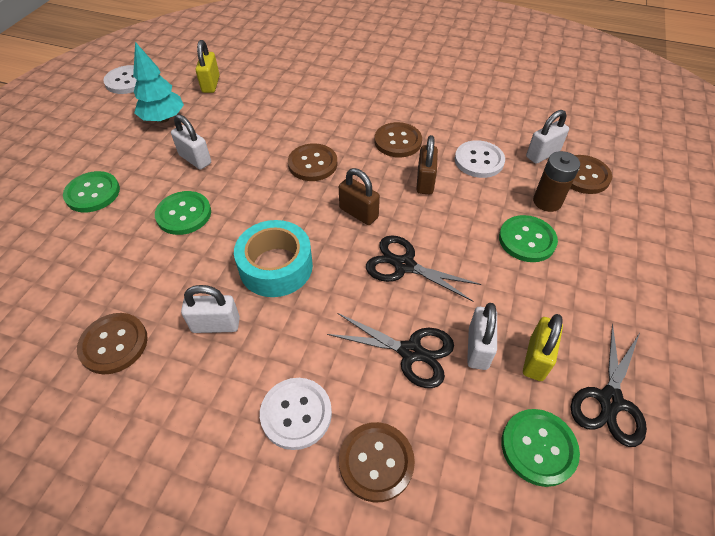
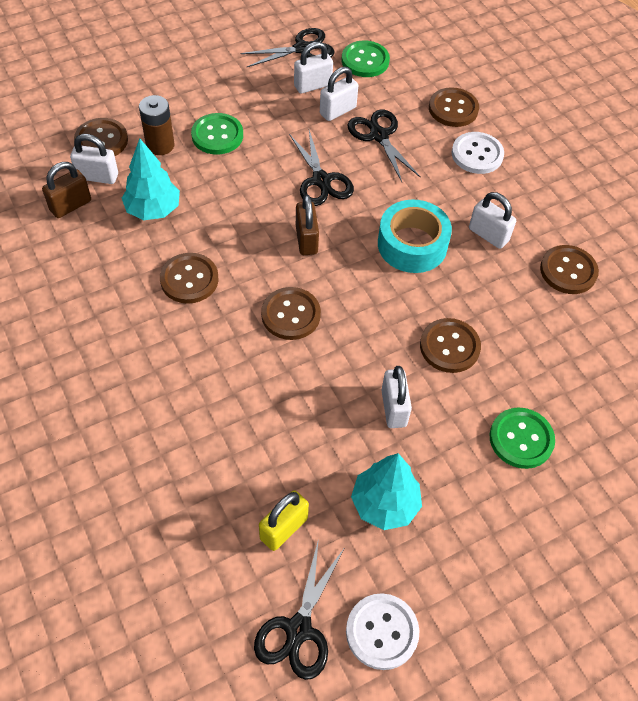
camera: 140 degrees left, 5 degrees up
green button [155,191,211,235] -> brown button [420,318,481,373]
brown padlock [416,135,438,194] -> brown padlock moved to [42,162,91,218]
white button [455,140,505,178] -> turquoise tree [122,138,180,220]
yellow padlock [523,314,563,381] -> white padlock [294,42,333,94]
none -> black scissors [254,538,345,680]

